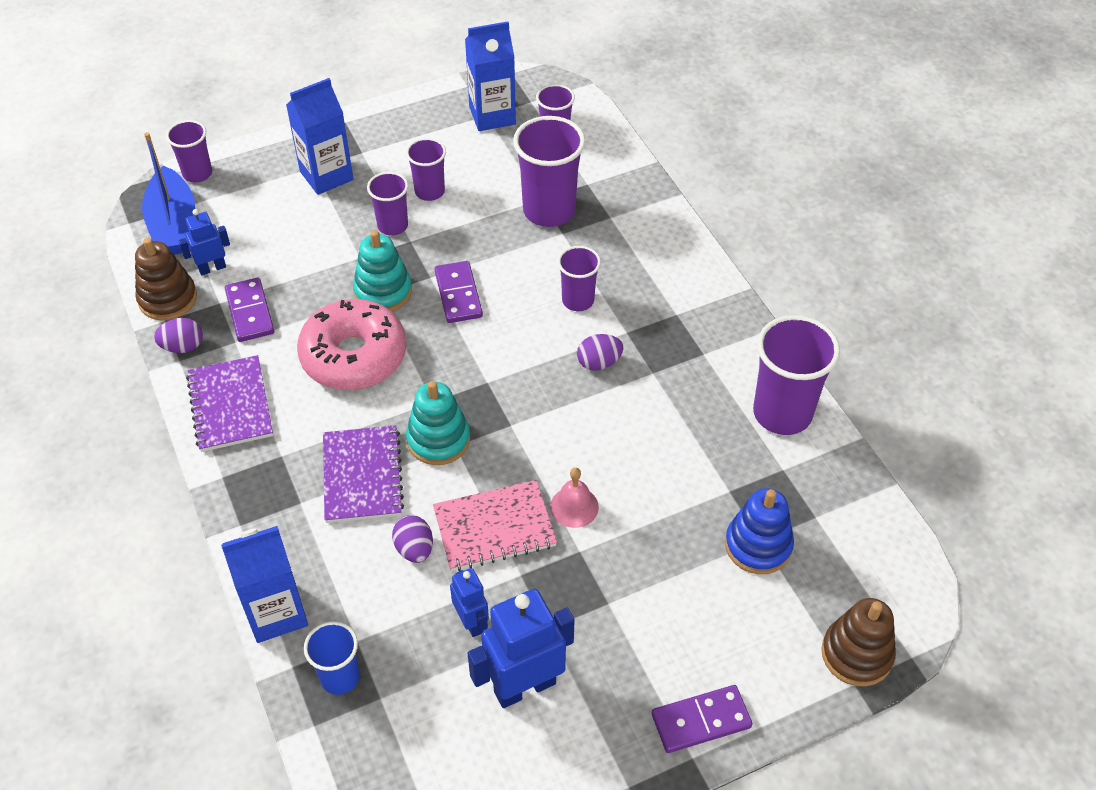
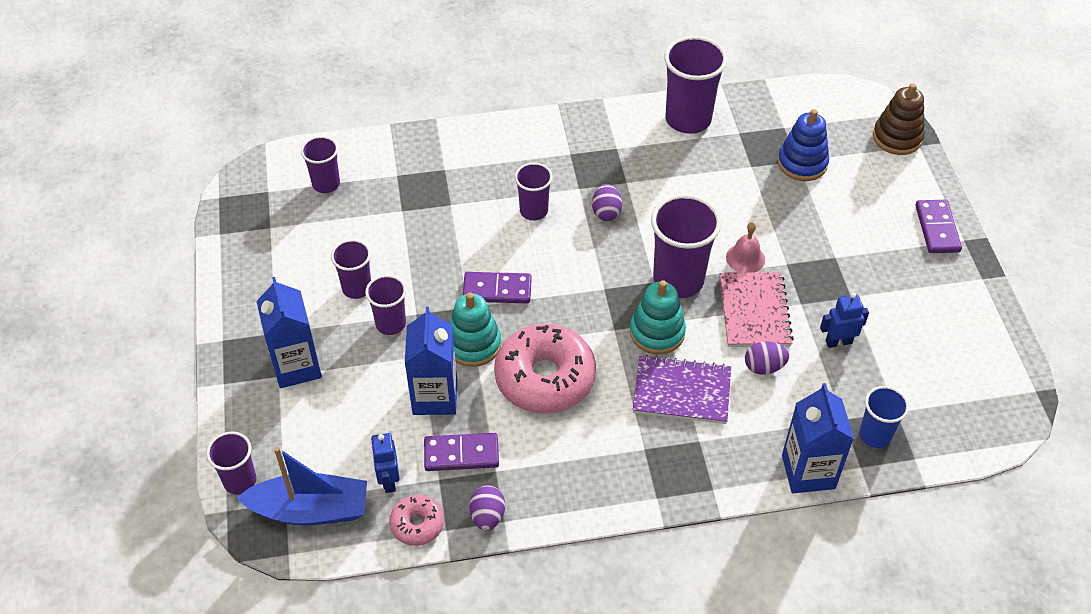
camera: 75 degrees left, 0 degrees up
brown stacking toy [135,238,197,321] -> pink donut [389,495,444,546]
purple notebook [186,355,273,452] -> none
blue carton [465,21,516,131] -> blue carton moved to [405,307,457,415]
blue robot [468,589,575,708] -> none
purple cup [513,116,585,227] -> purple cup moved to [651,194,721,298]

